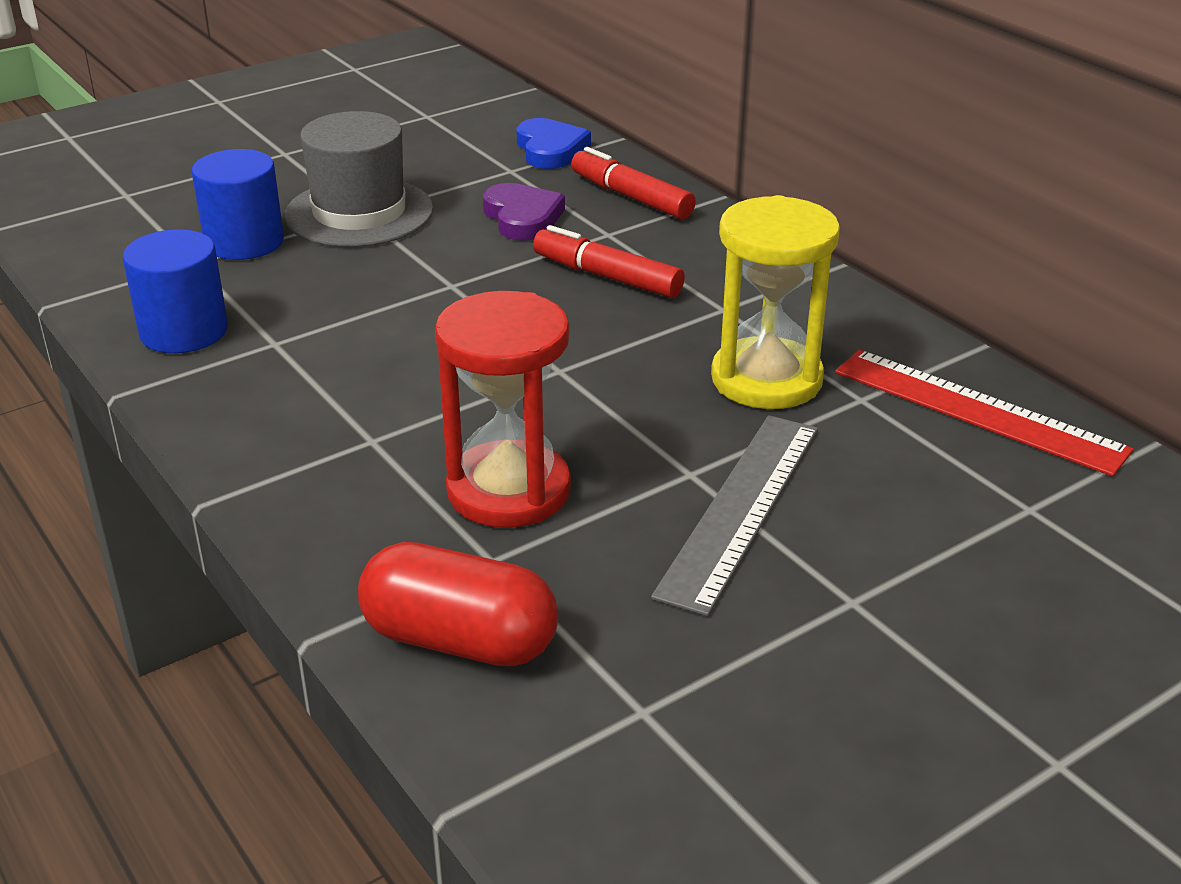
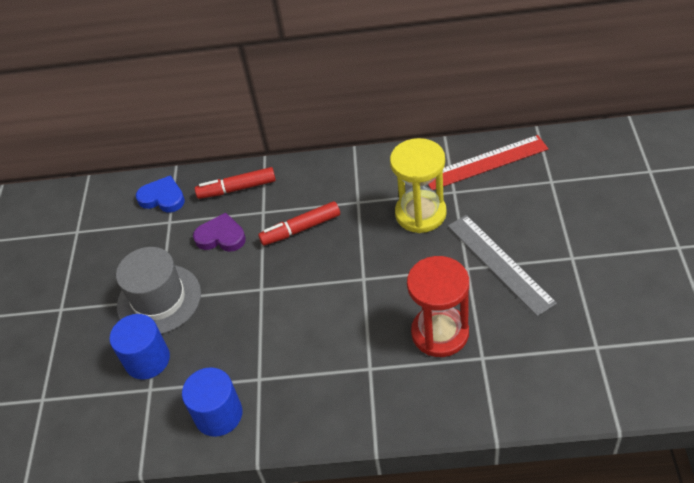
camera: 50 degrees left, 15 degrees up
red capsule [358,542,558,667] -> none

